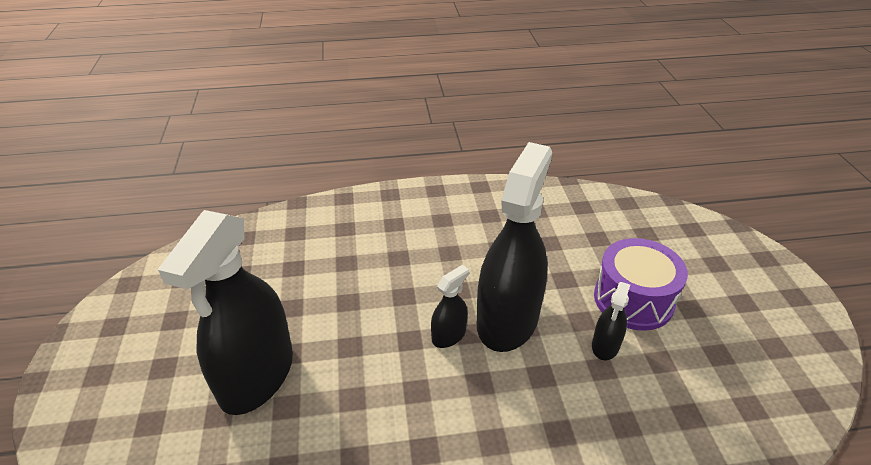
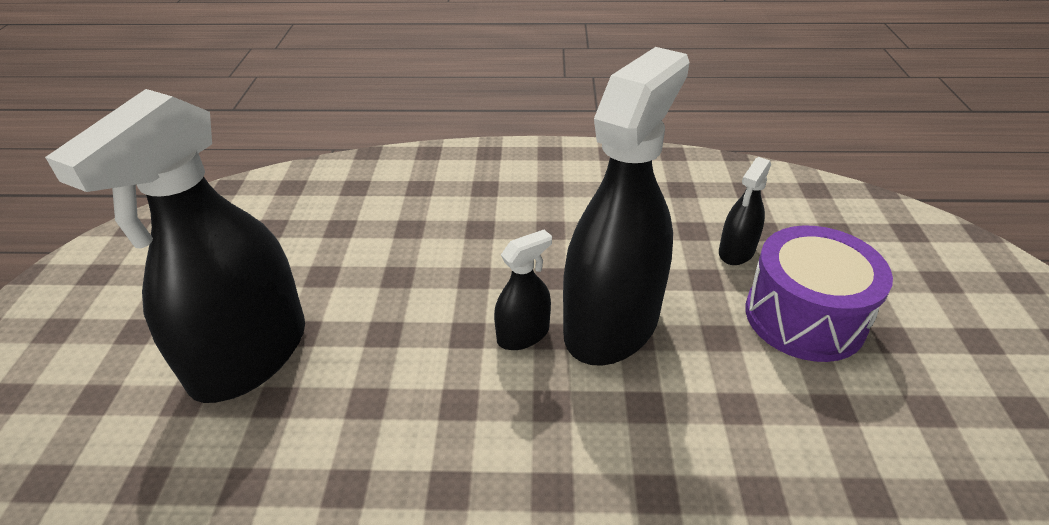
camera: 10 degrees right, 0 degrees up
black spray bottle [592,282,630,360] -> black spray bottle moved to [719,157,771,265]

